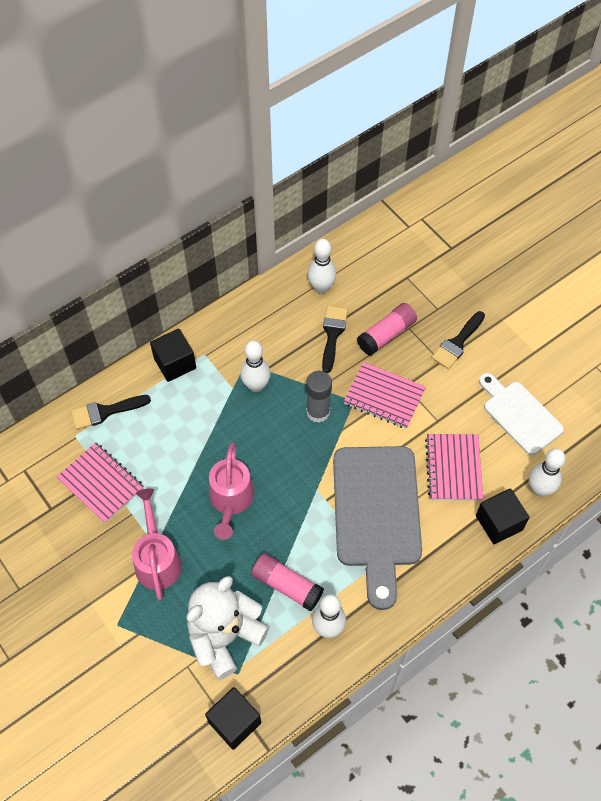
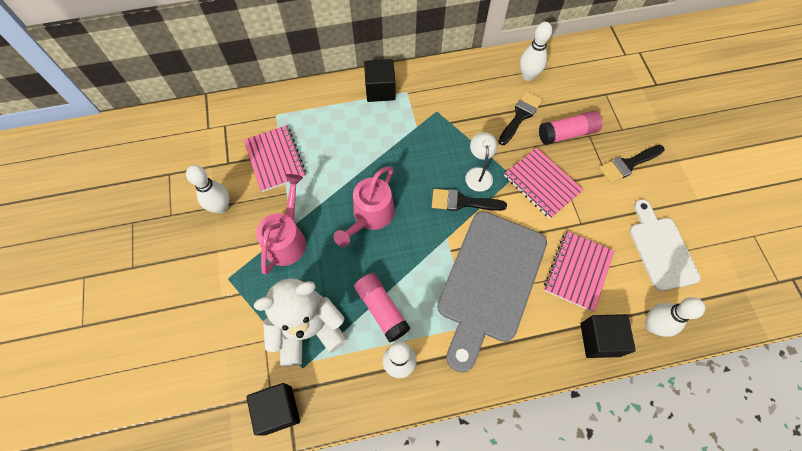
camera: 25 degrees right, 5 degrees up
black brush [71,395,151,430] -> black brush moved to [432,189,507,211]
white bowling pin [240,340,271,392] -> white bowling pin moved to [186,165,229,214]
grey glue stick [306,371,332,423] -> white lamp [465,132,498,192]

